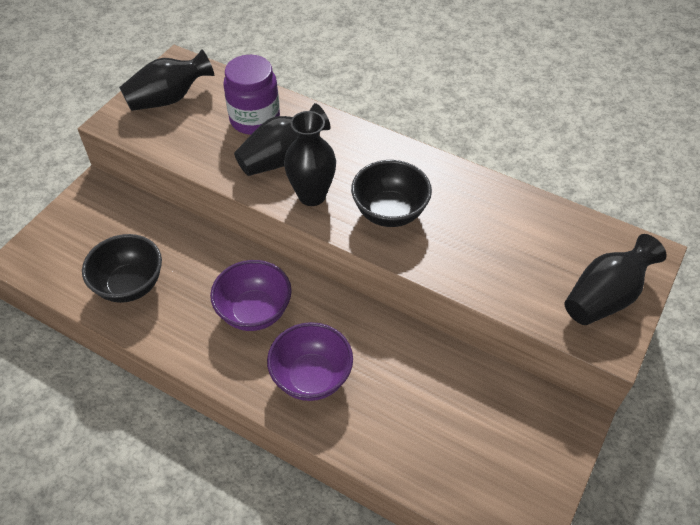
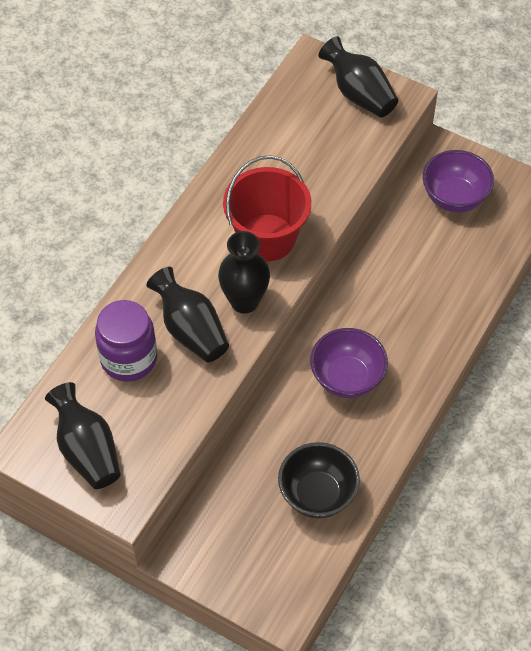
camera: 90 degrees left, 5 degrees up
purple bowl [267,322,353,401] -> purple bowl moved to [423,150,494,212]
black bowl [351,160,432,227] -> red bucket [223,155,311,261]

